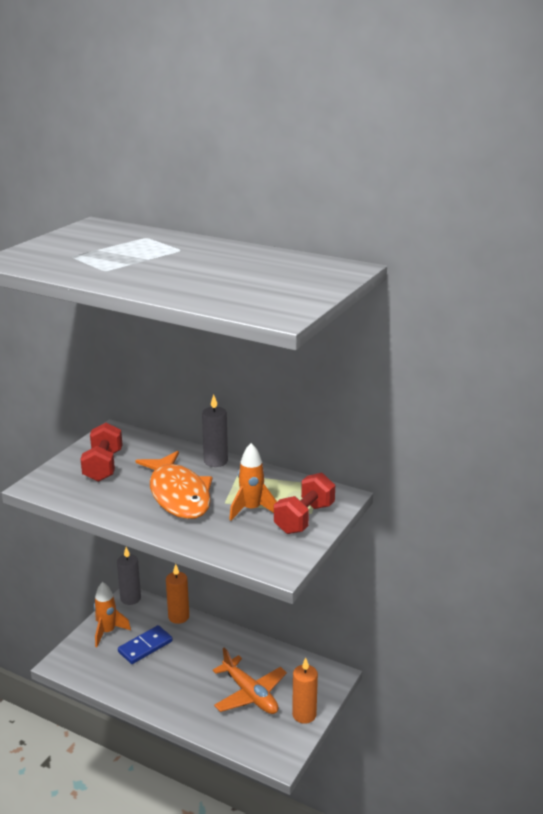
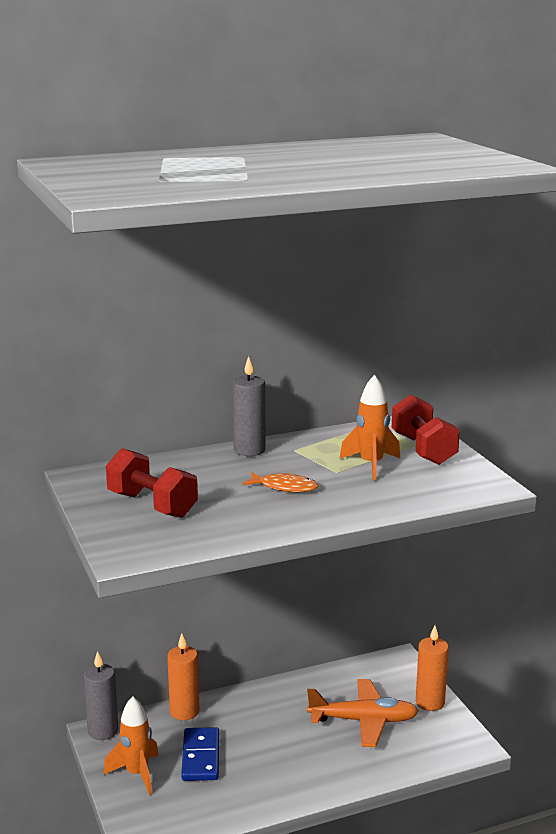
camera: 50 degrees left, 5 degrees down
orange fish [135,451,212,519] -> orange fish [242,472,318,492], size x0.45

